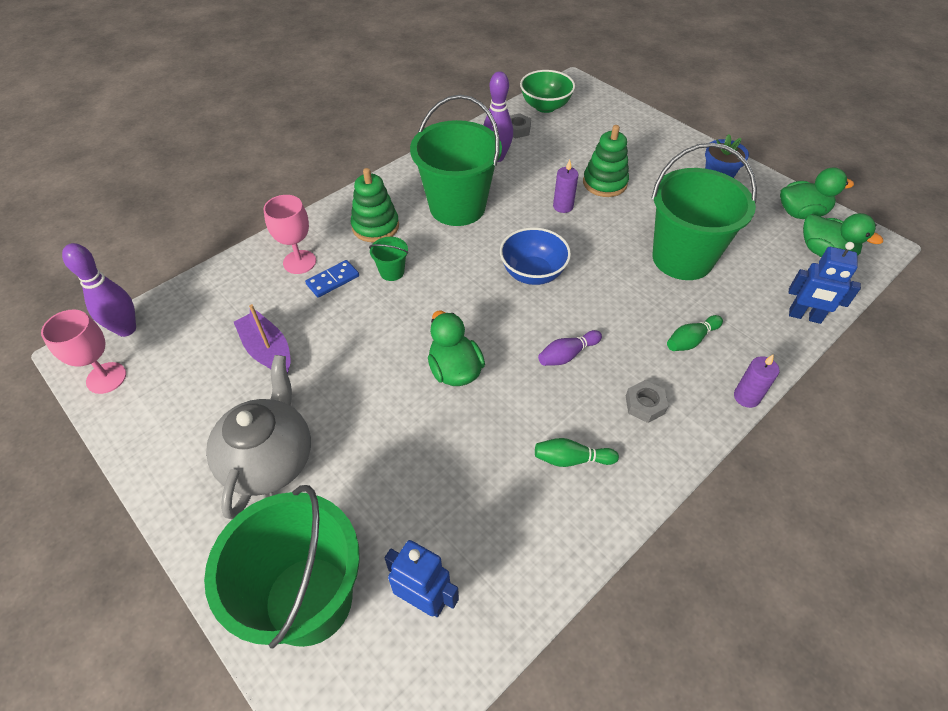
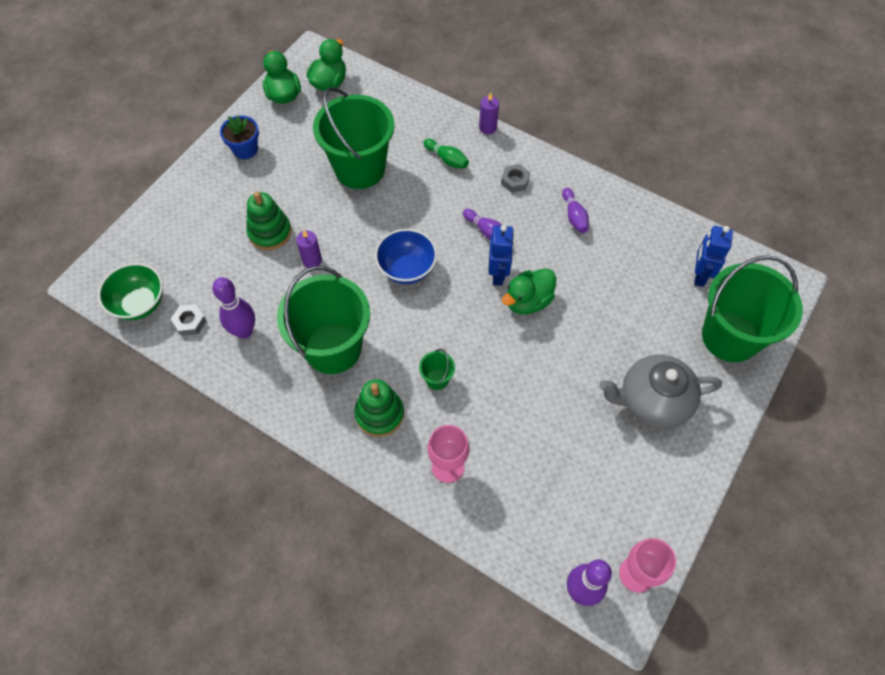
camera: 105 degrees left, 10 degrees up
purple boat [234,304,291,374] -> none
blue domino [305,260,359,298] -> none
green bowling pin [535,438,619,467] -> purple bowling pin [562,188,589,233]
blue robot [789,242,861,324] -> blue robot moved to [488,225,514,286]

